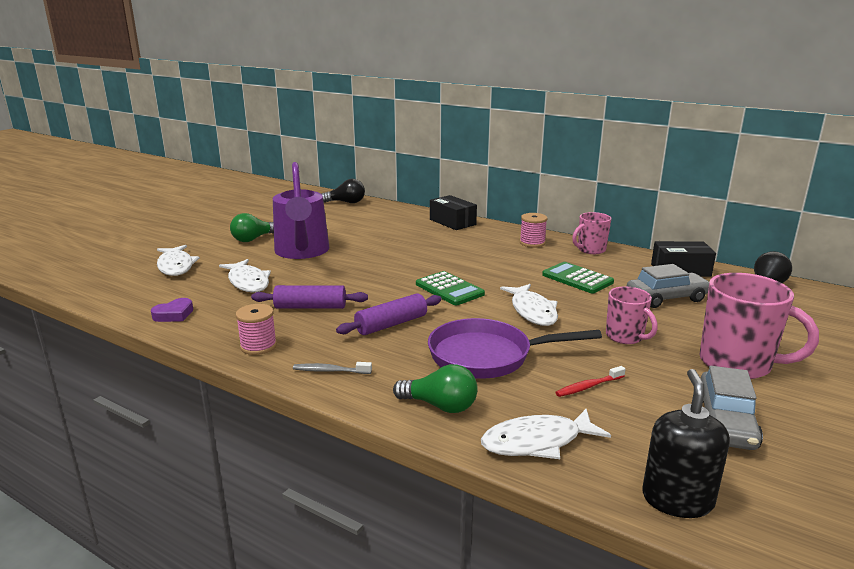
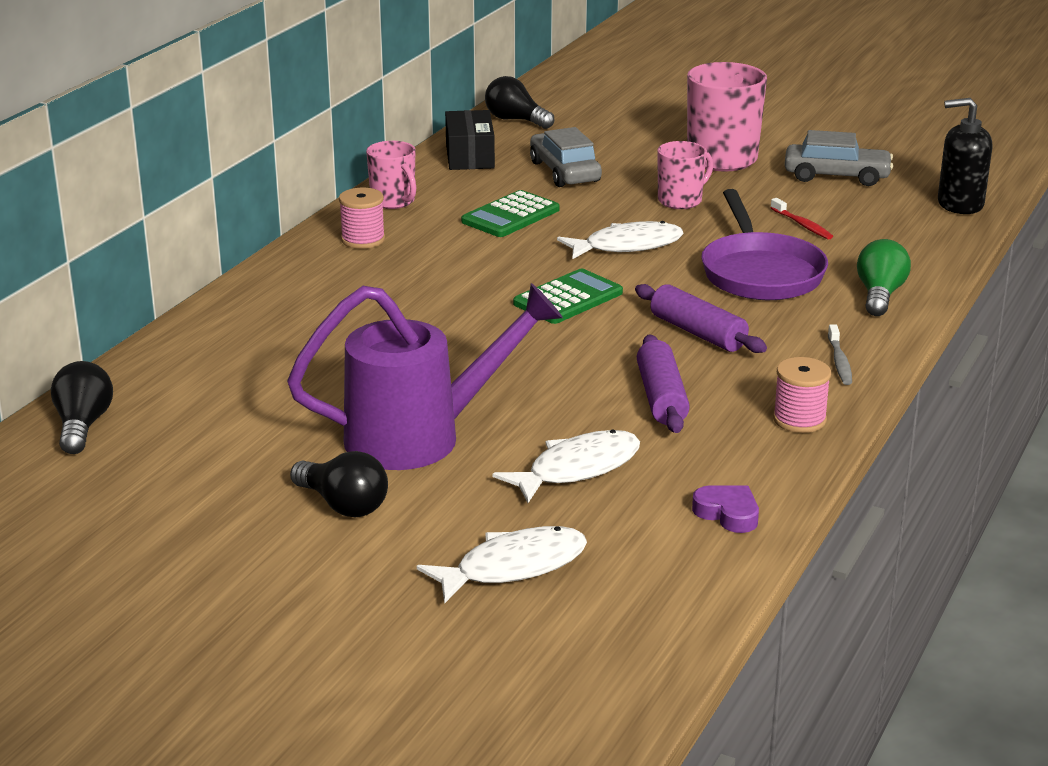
camera: 95 degrees left, 5 degrees up
green light bulb [230,213,274,242] -> black light bulb [290,451,388,517]
black box [430,195,477,230] -> none
white fish [481,409,611,459] -> none

